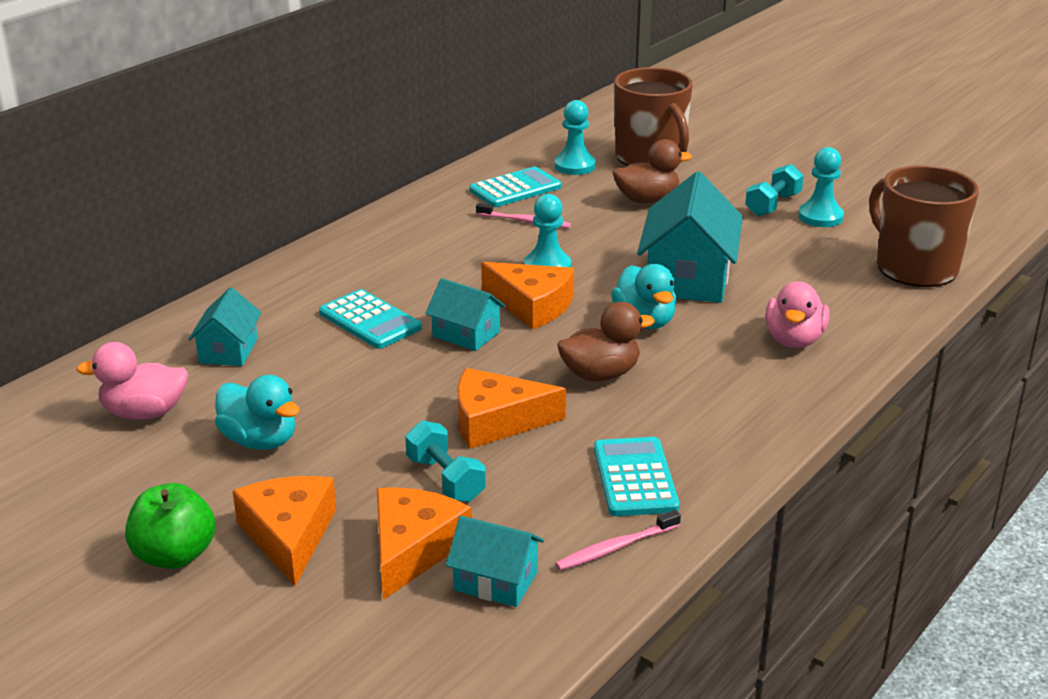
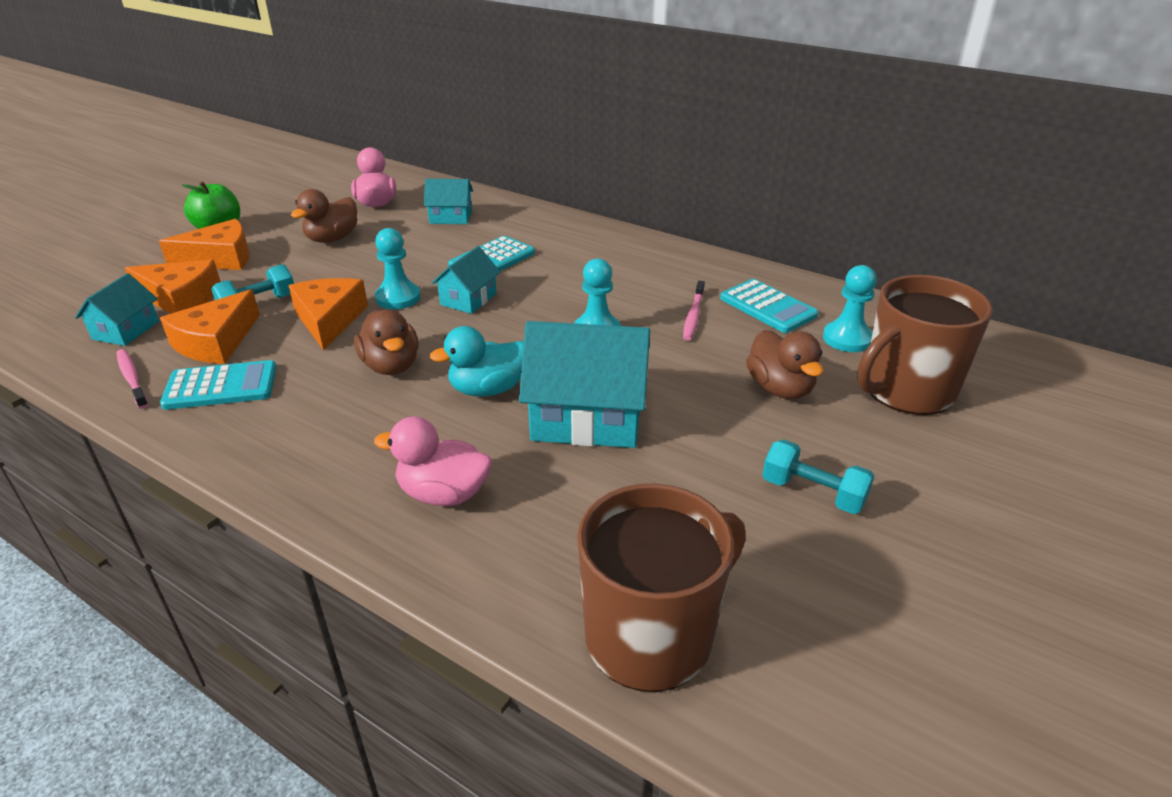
camera: 85 degrees right, 5 degrees up
turquoise duck [215,375,300,450] -> brown duck [291,189,357,243]
orange cheese [481,262,574,329] -> orange cheese moved to [160,289,260,364]
turquoise pawn [798,147,844,227] -> turquoise pawn moved to [375,228,421,309]

